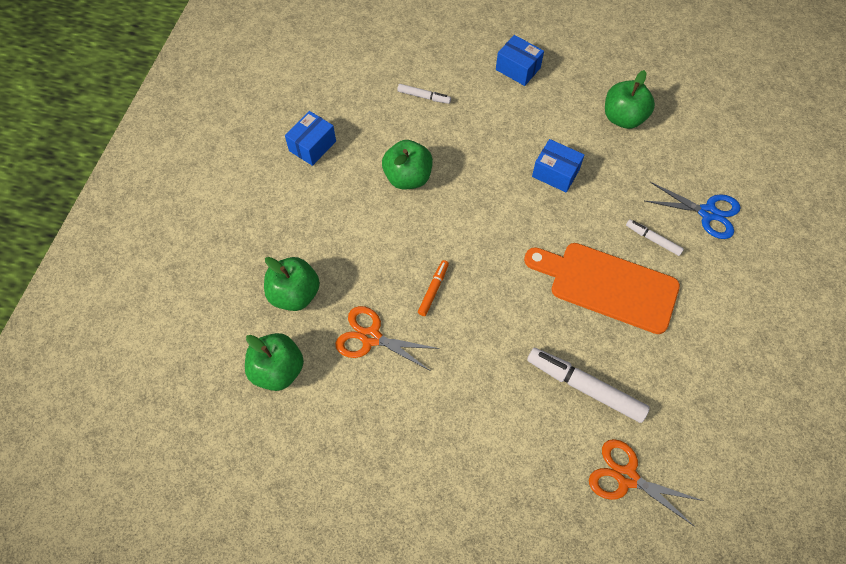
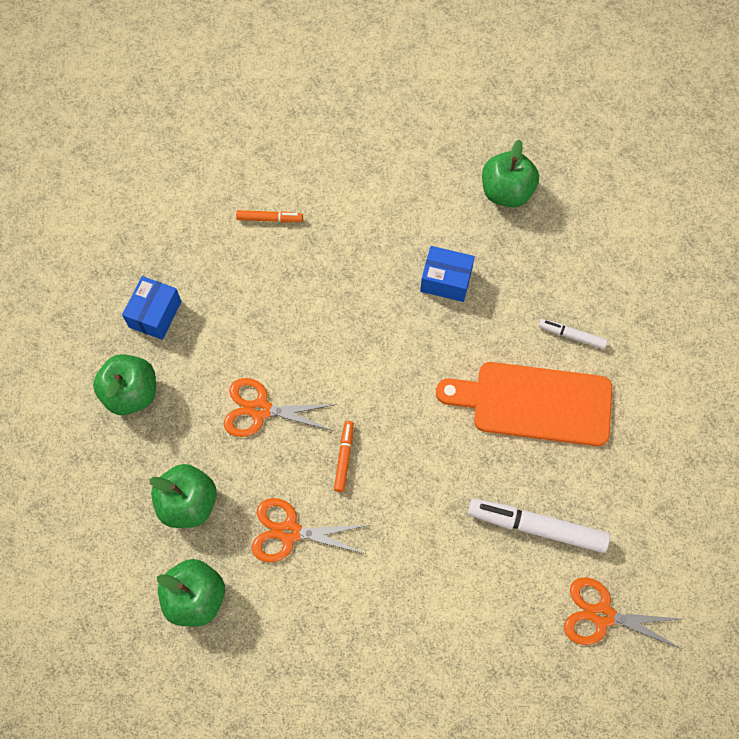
camera: 15 degrees left, 5 degrees up
green apple [382,140,433,189] -> green apple moved to [93,354,156,415]
white marker [397,84,451,104] -> orange marker [236,210,303,223]
blue box [496,35,544,86] -> none
blue scissors [645,182,741,239] -> none
none -> orange scissors [223,378,337,437]

